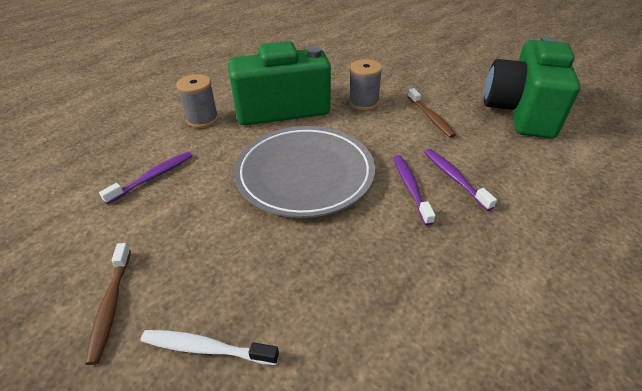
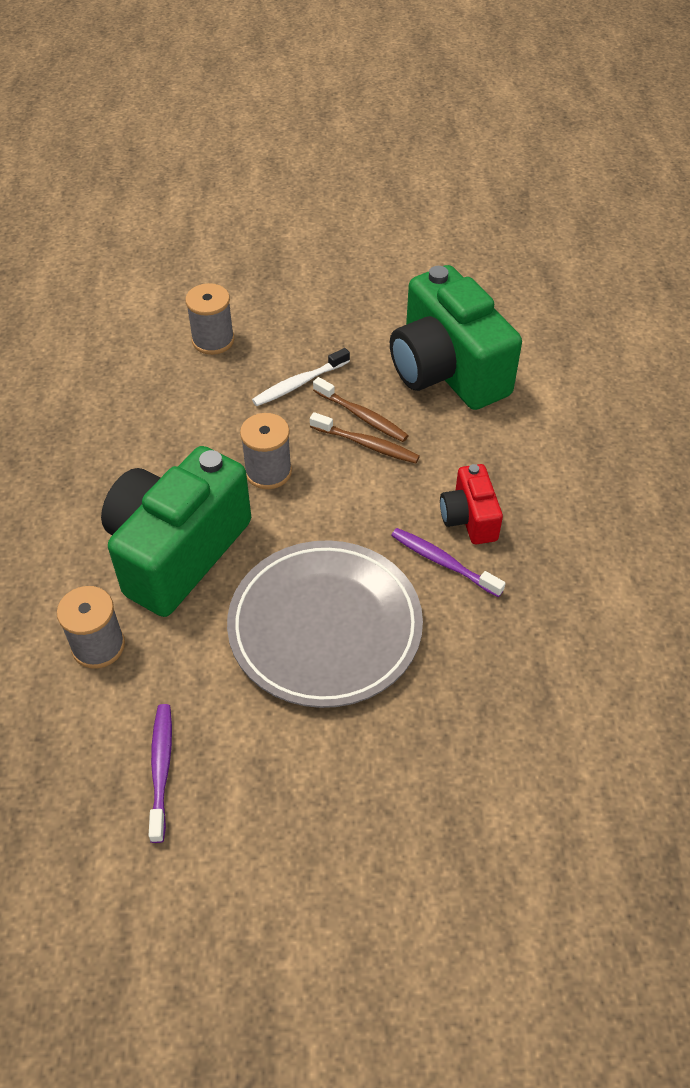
camera: 45 degrees left, 10 degrees up
brown toothbrush [85,243,131,365] -> brown toothbrush moved to [313,377,409,442]
white toothbrush [141,330,279,365] -> white toothbrush moved to [252,348,350,406]
purple toothbrush [424,149,497,211] -> red camera [440,464,503,544]
none -> grey spool [185,283,234,355]

